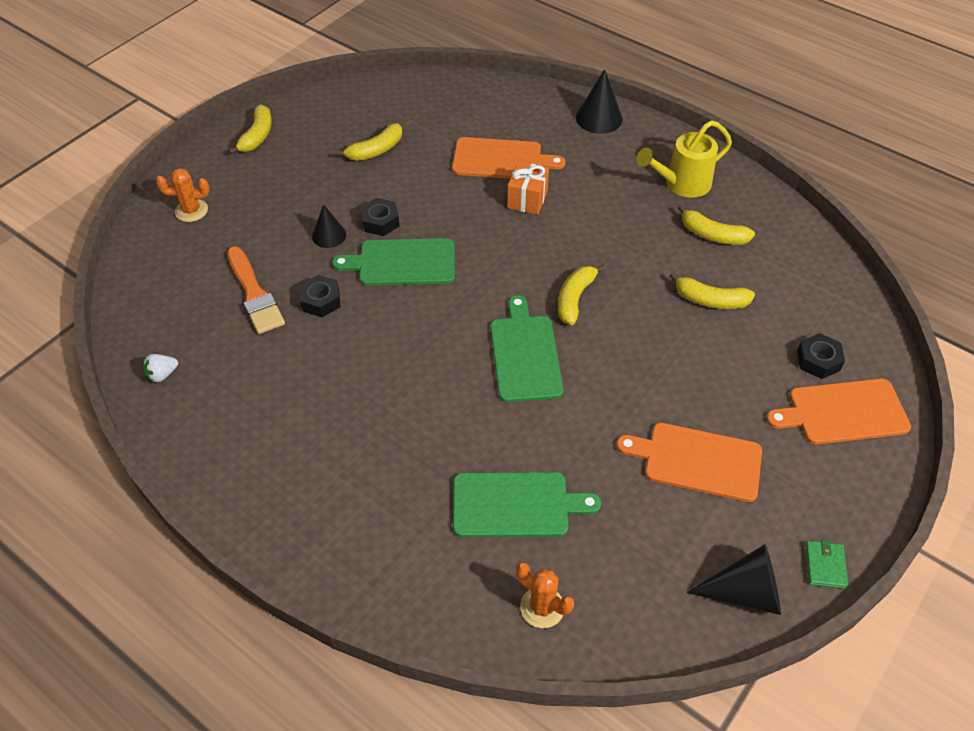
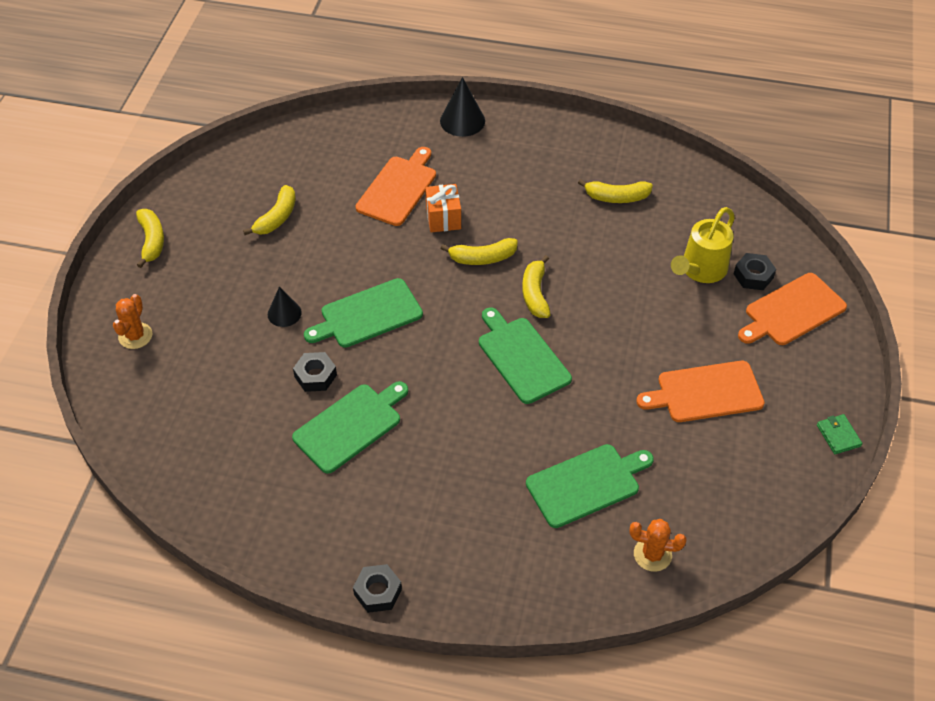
camera: 25 degrees left, 0 degrees up
white strawberry [143,354,178,383] -> none
orange cactus [156,168,210,222] -> orange cactus turned 45 degrees counterclockwise [113,294,152,349]
orange brush [227,246,285,334] -> none
black nut [360,198,399,236] -> black nut moved to [353,564,402,613]
orange cutting board [452,137,565,179] -> orange cutting board turned 45 degrees counterclockwise [356,147,436,226]
yellow watering can [636,120,732,198] -> yellow watering can moved to [671,207,735,283]
yellow banana [669,272,755,309] -> yellow banana moved to [441,238,518,265]
black cone [687,544,781,615] -> none
none -> green cutting board [292,381,408,474]

